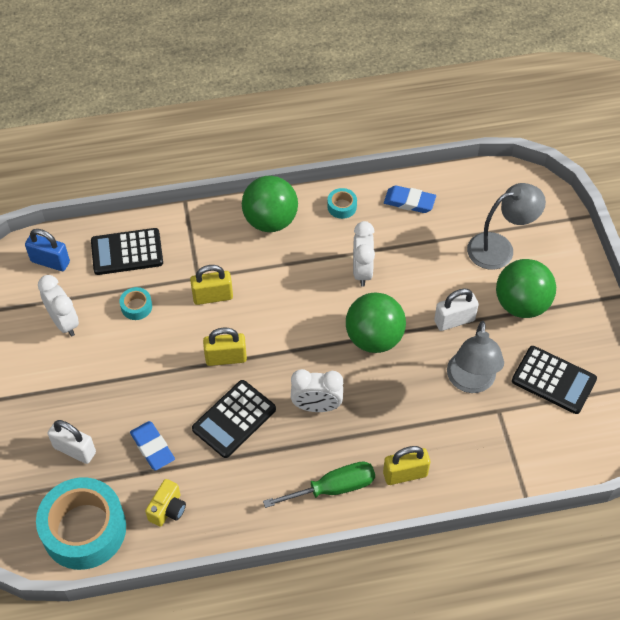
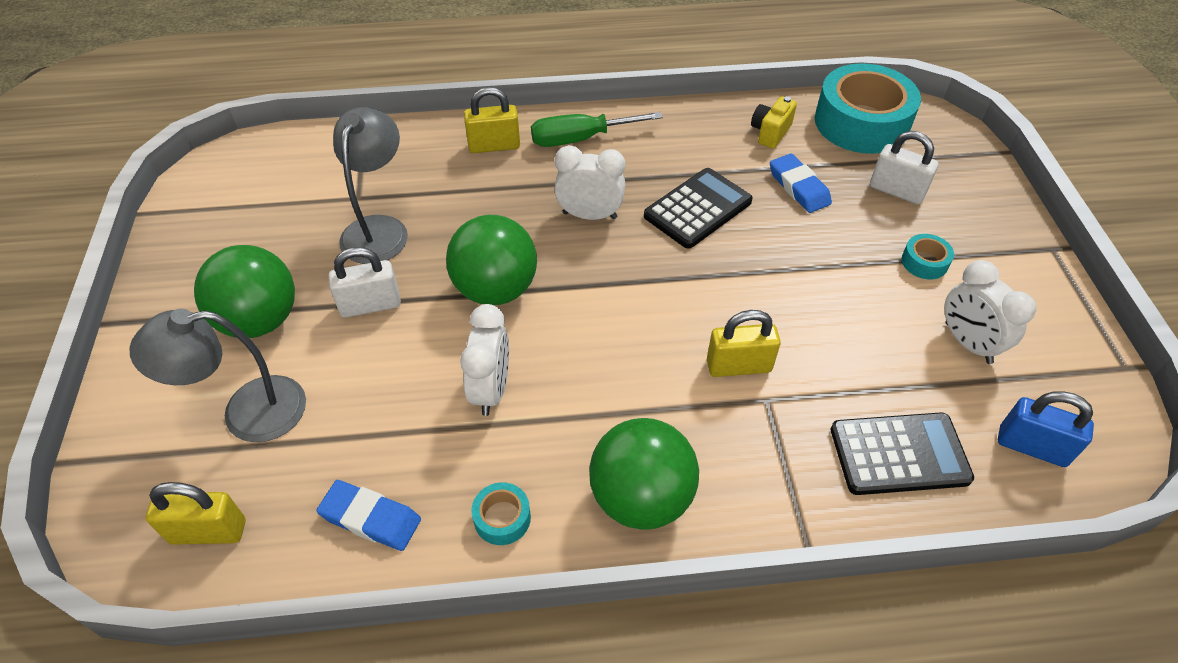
camera: 175 degrees left, 5 degrees down
turquoise tape [120,287,152,320] -> turquoise tape moved to [902,234,954,280]
yellow padlock [203,328,247,366] -> yellow padlock moved to [146,482,245,545]
black calculator [512,346,597,414] -> none

